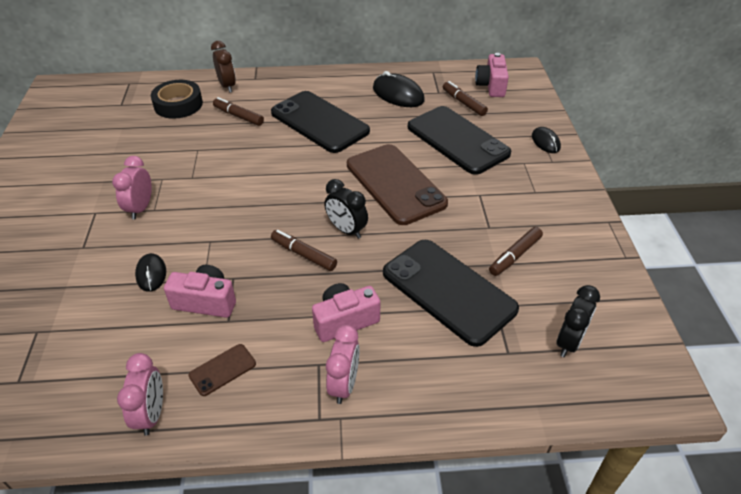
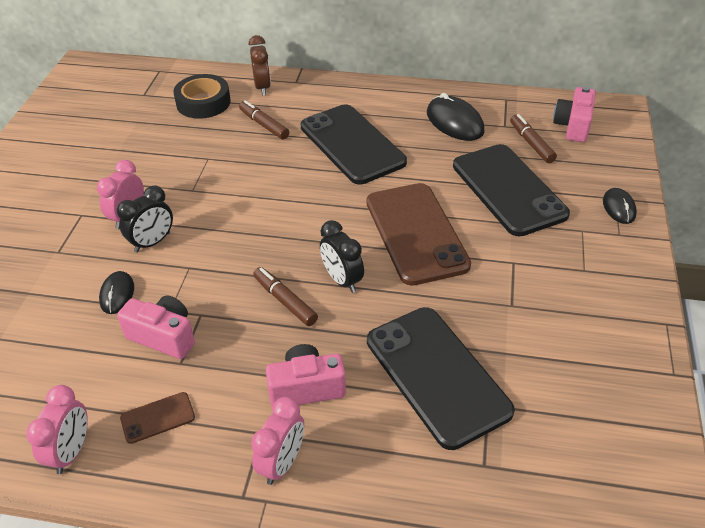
camera: 15 degrees right, 0 degrees up
brown marker [489,227,543,276] -> none
black clock [556,285,600,357] -> black clock moved to [117,185,173,253]

